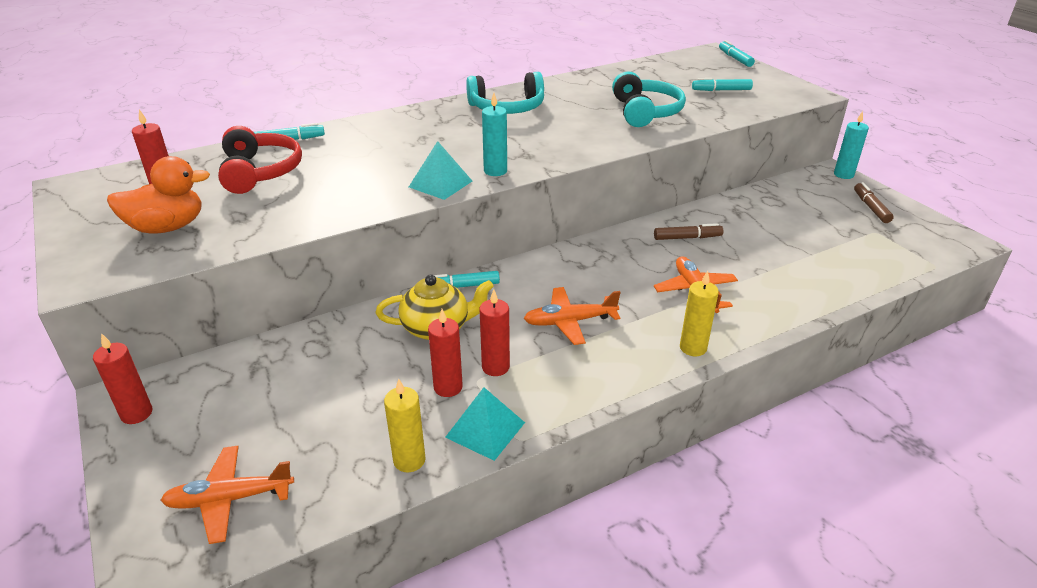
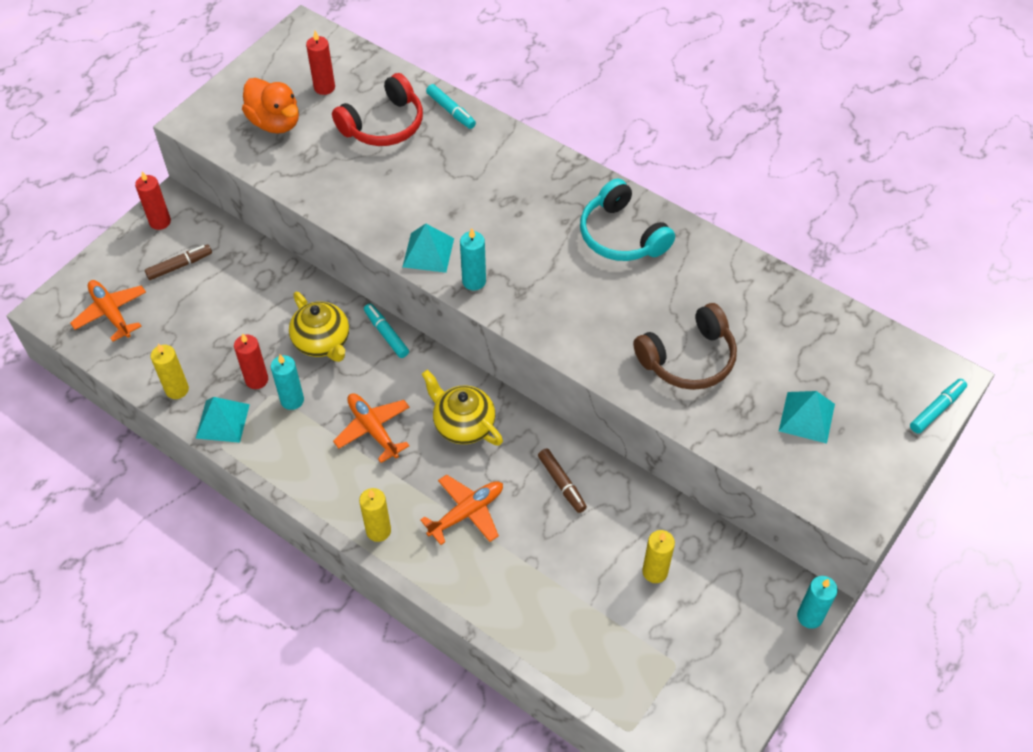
camera: 65 degrees right, 20 degrees up
red candle [479,289,510,376] -> turquoise candle [271,355,304,410]
turquoise headphones [612,71,686,127] -> brown headphones [633,303,737,390]
turquoise marker [692,78,753,91] -> turquoise pyramid [779,391,835,444]
brown marker [854,182,894,223] -> brown marker moved to [145,245,212,280]
none -> yellow teapot [422,370,503,446]
none -> yellow candle [642,530,675,583]

